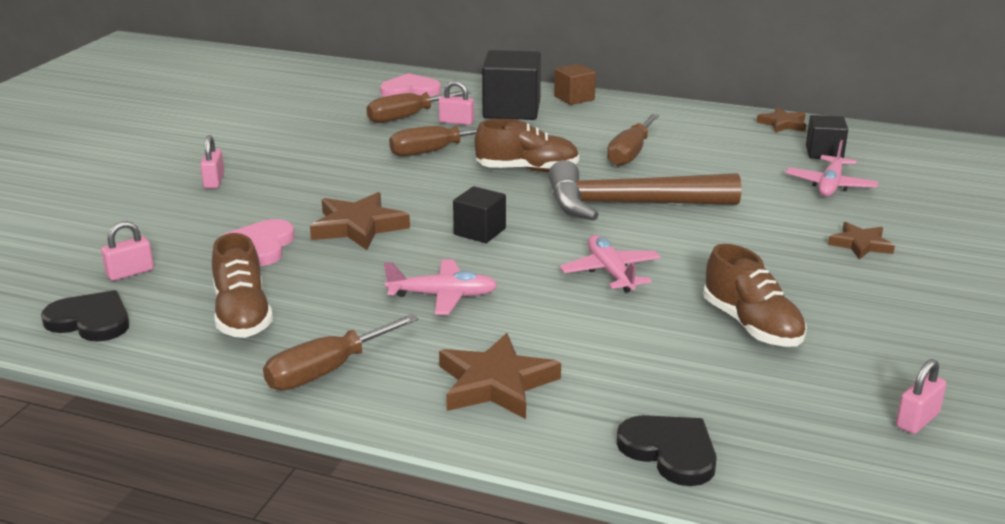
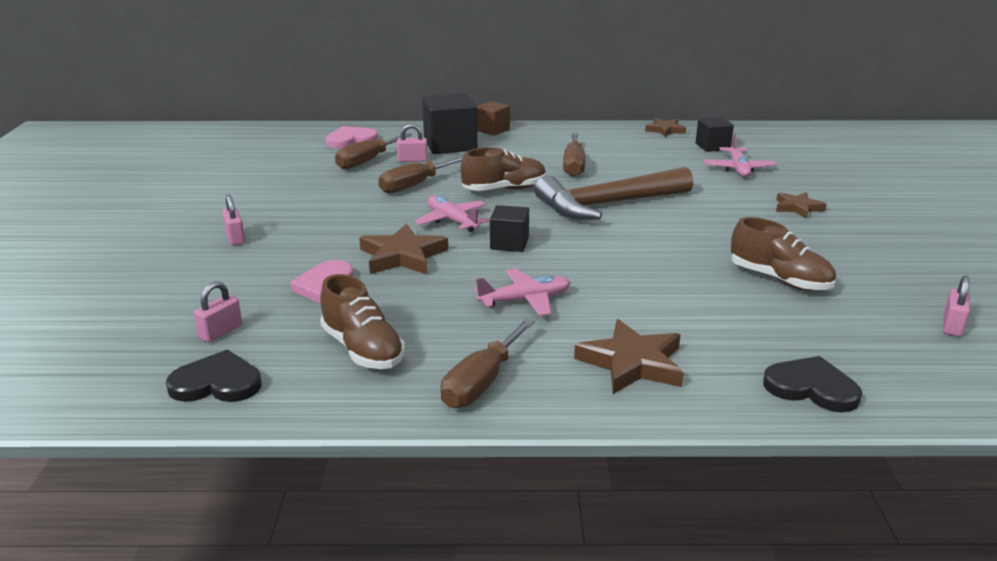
camera: 20 degrees left, 0 degrees up
pink plane [560,235,661,293] -> pink plane moved to [415,196,489,232]

